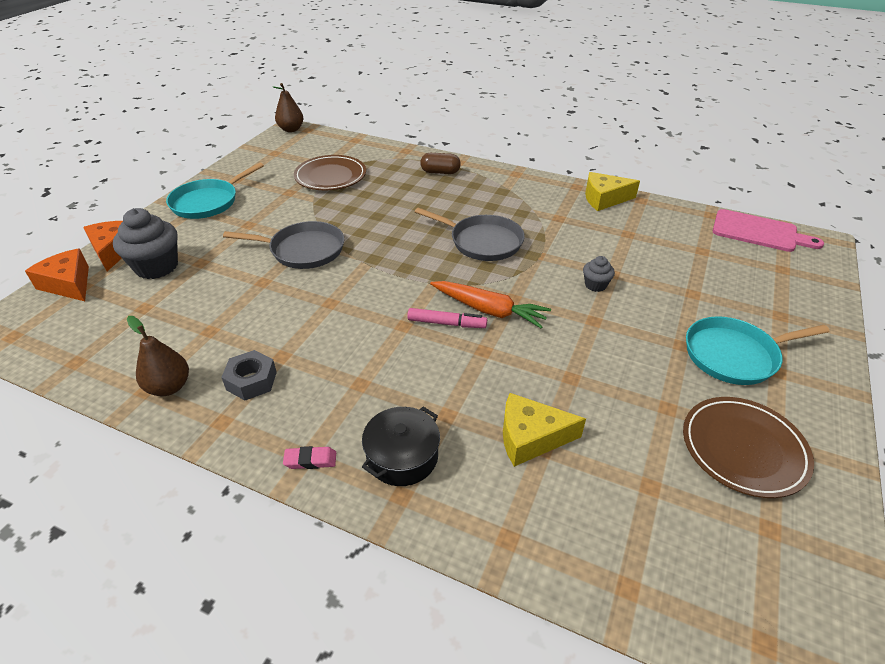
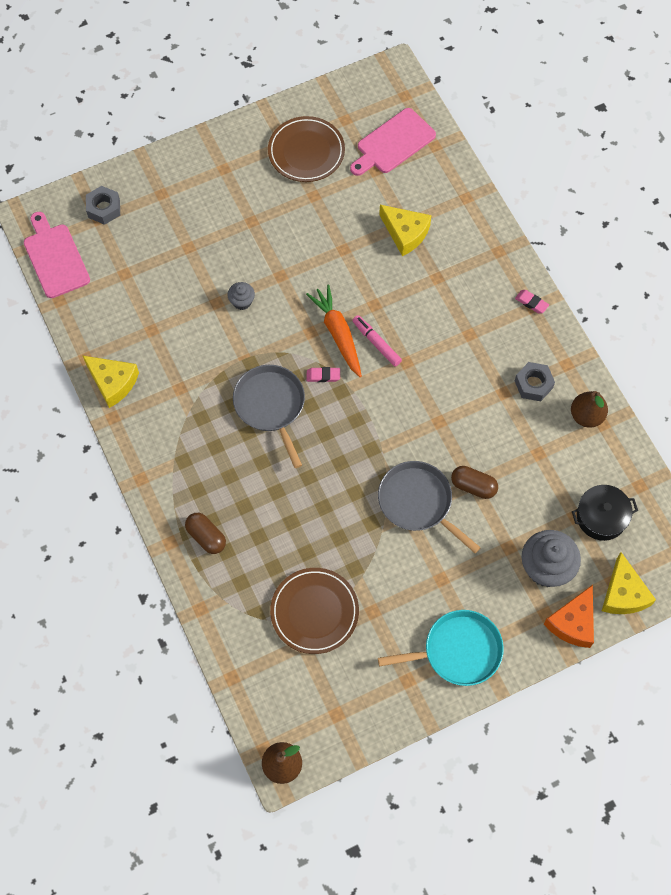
camera: 140 degrees left, 25 degrees up
orange cheese [25,248,89,301] -> yellow cheese [602,552,656,614]
black pot [362,407,440,486] -> black pot moved to [572,485,638,541]
turquoise pan [686,316,830,385] -> none
none -> grey nut [86,186,120,225]
none -> pink eraser [307,367,340,382]
none -> pink cutting board [350,108,436,176]
none -> brown capsule [451,466,498,499]

